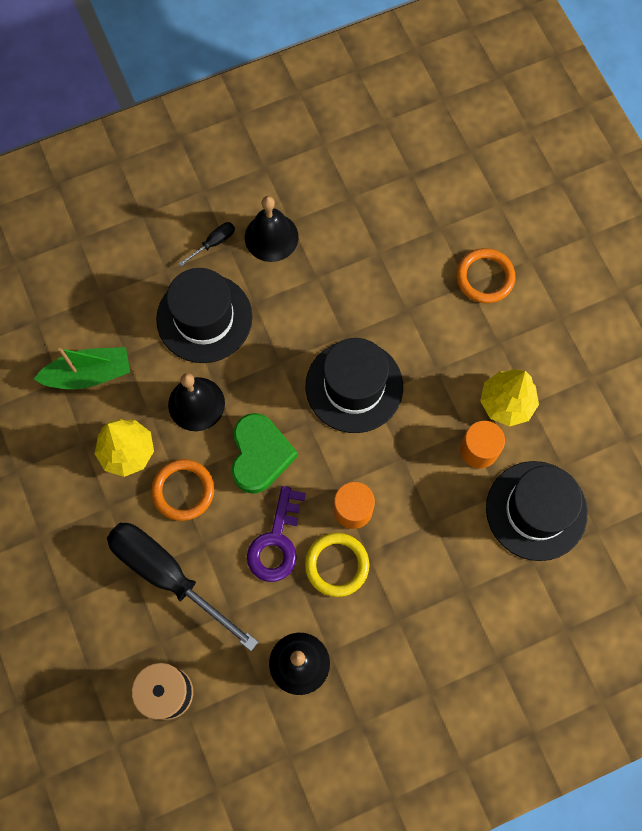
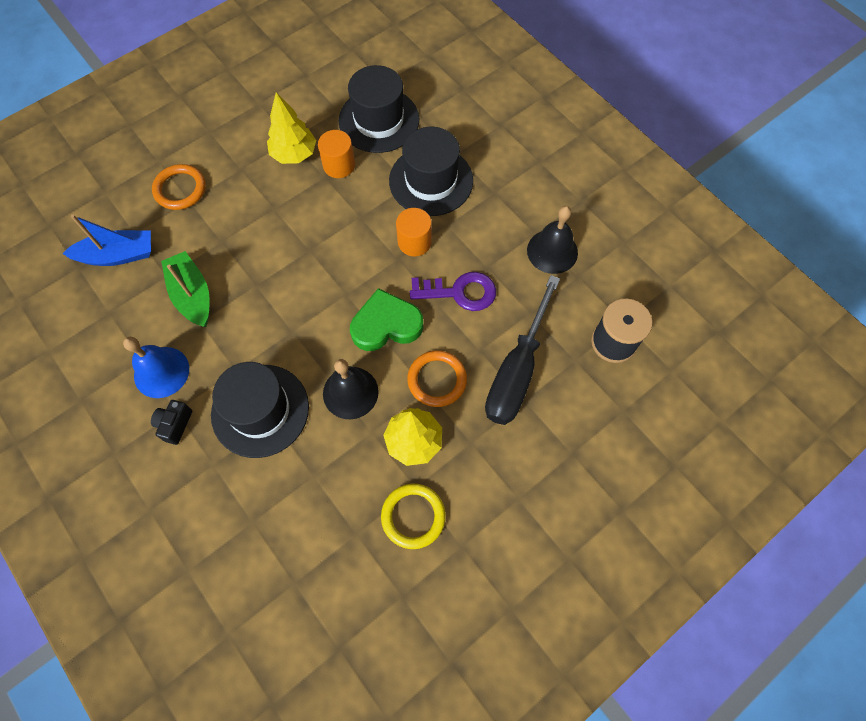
camera: 105 degrees left, 5 degrees down
green boat [34,347,130,389] -> green boat moved to [161,251,210,327]
black screwdriver [179,222,235,267] -> black camera [151,400,192,445]
black bell [245,196,299,262] -> blue bell [123,337,189,398]
yellow ring [305,533,369,597] -> yellow ring moved to [381,484,446,549]
black hat [306,338,403,433] -> black hat moved to [389,127,473,216]
none -> blue boat [62,214,151,266]

